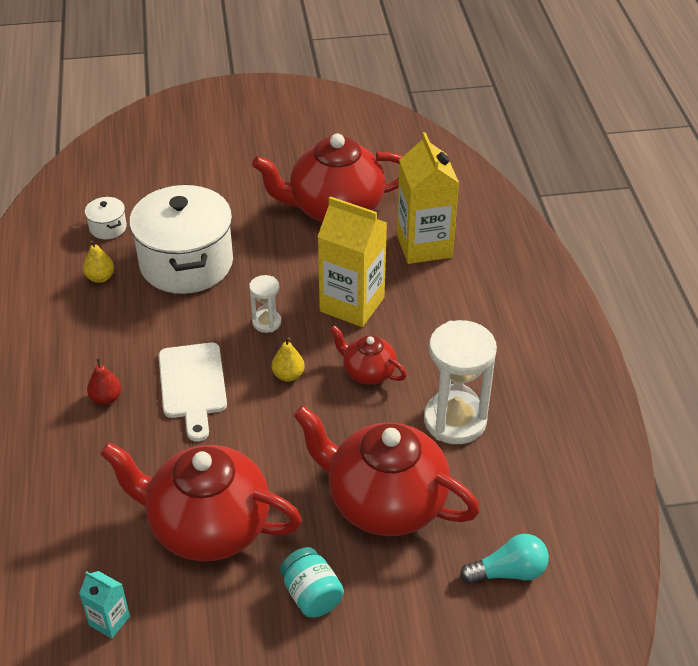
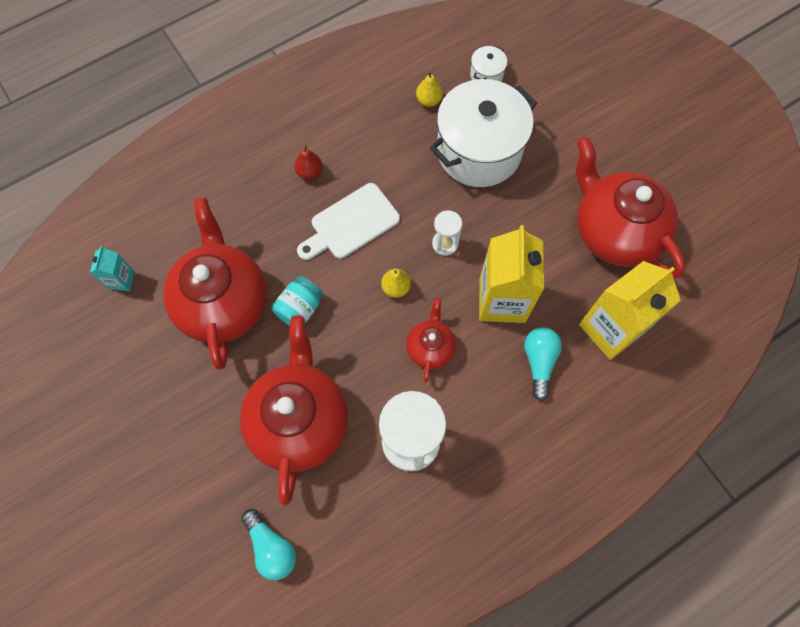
camera: 65 degrees right, 25 degrees up
turquoise jar [280,547,344,618] -> turquoise jar moved to [272,276,324,326]
none -> turquoise light bulb [524,327,562,401]

